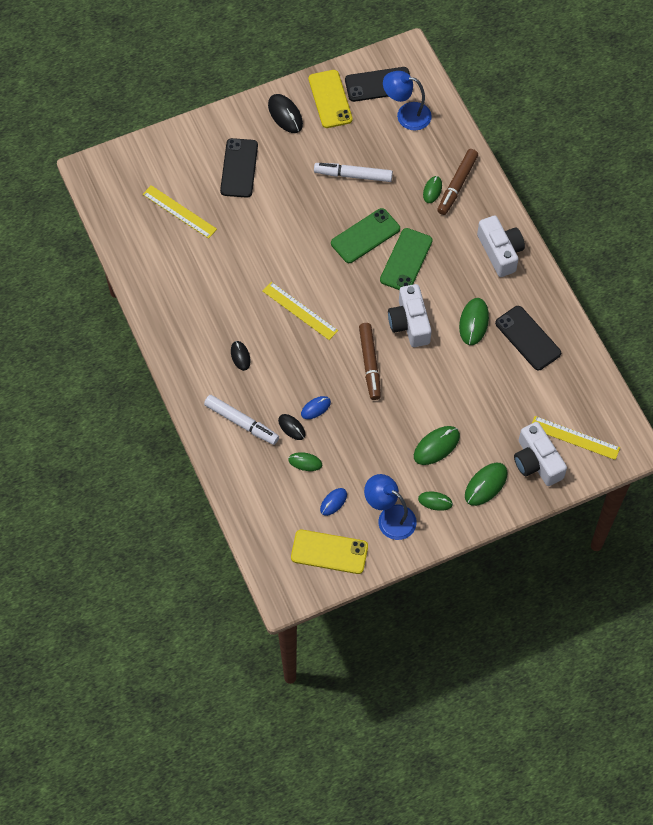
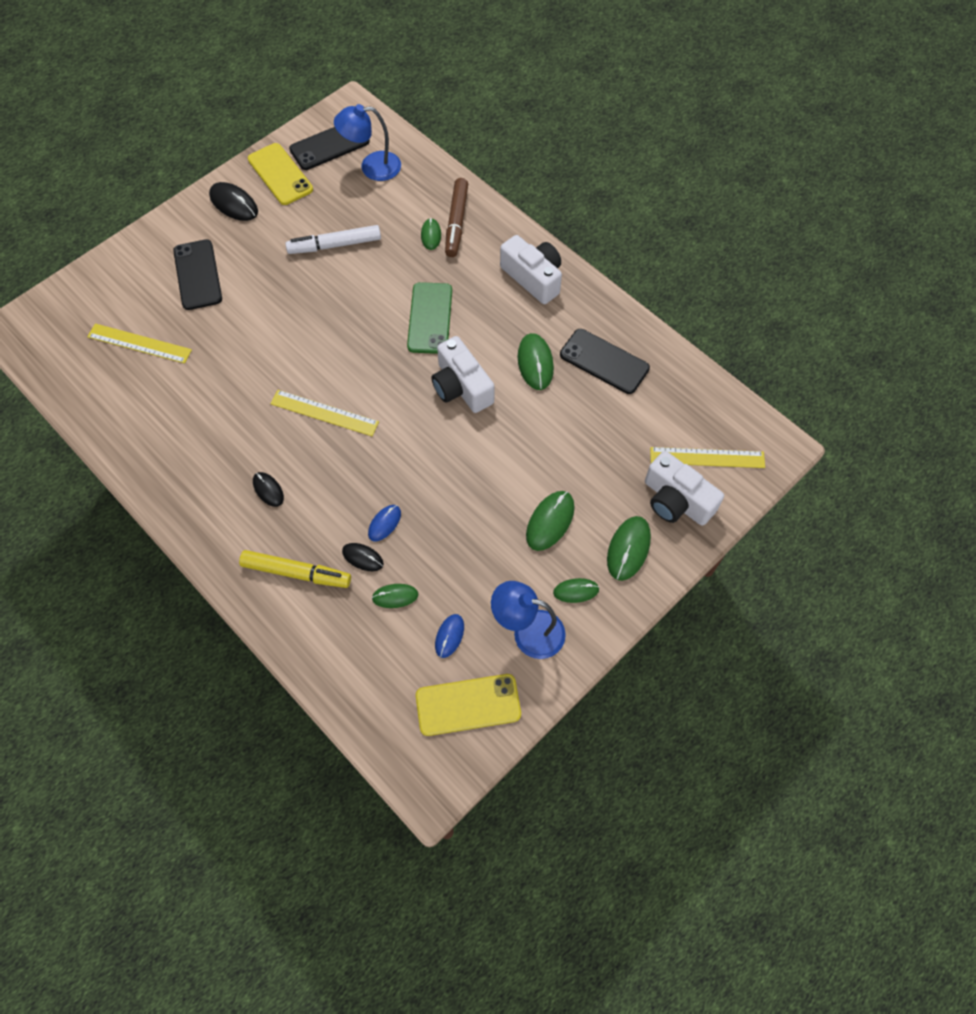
camera: 20 degrees left, 0 degrees up
white marker [204,395,279,445] -> yellow marker [239,550,351,588]
green phone [331,208,400,263] -> none
brown marker [359,323,381,400] -> none

